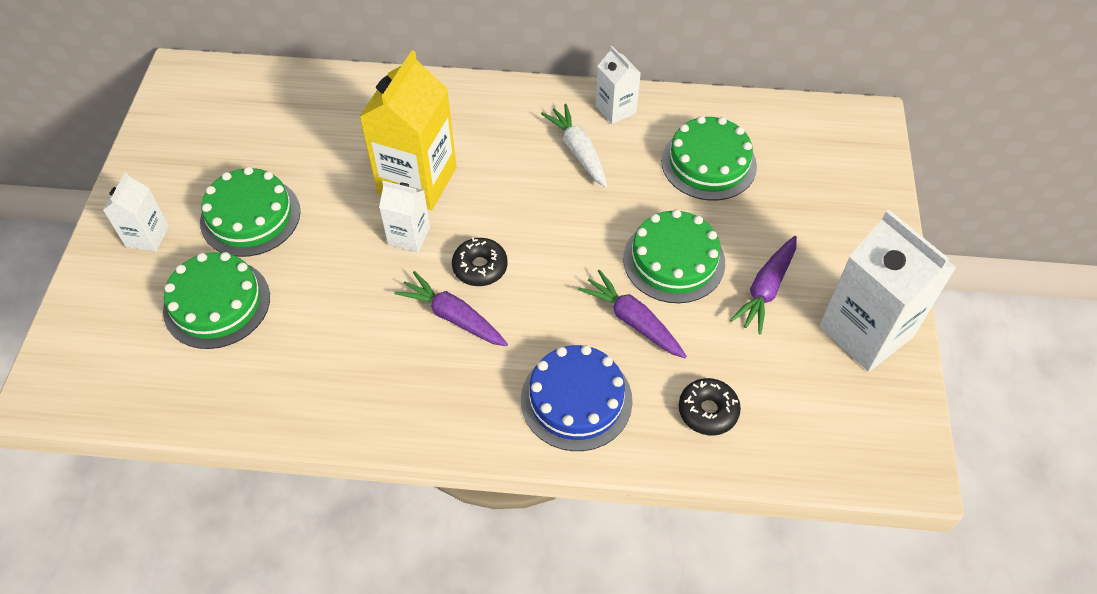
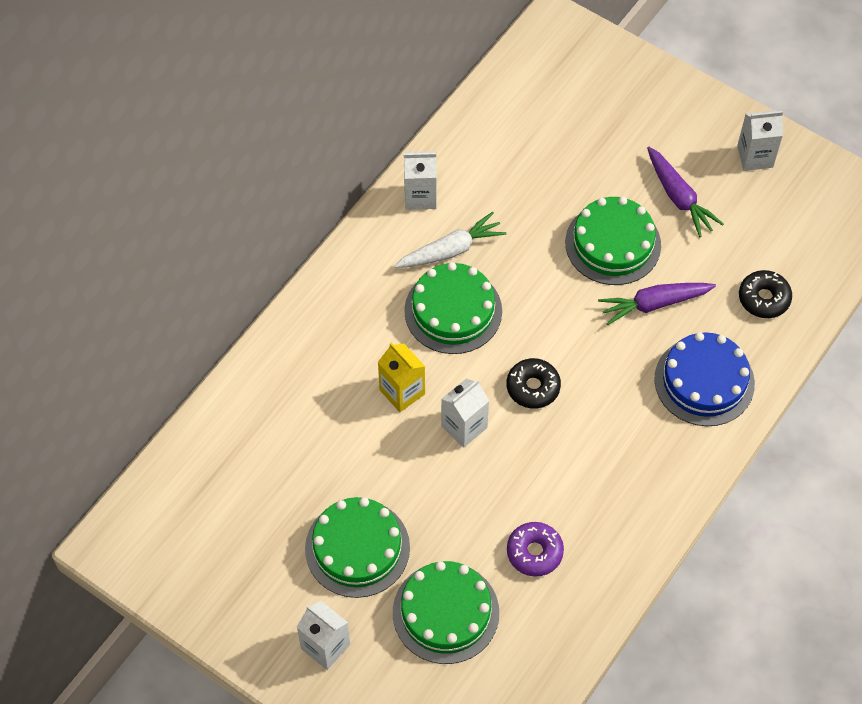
camera: 60 degrees left, 5 degrees up
yellow carton [359,50,457,210] -> yellow carton [378,343,425,412], size x0.52
purple carrot [394,271,508,346] -> none
white carrot [541,104,607,187] -> white carrot turned 150 degrees clockwise [394,212,506,268]
green cake [661,116,757,200] -> green cake moved to [404,262,502,354]
white carton [819,209,957,372] -> white carton [737,110,783,171], size x0.52
none -> purple donut [507,522,564,577]

